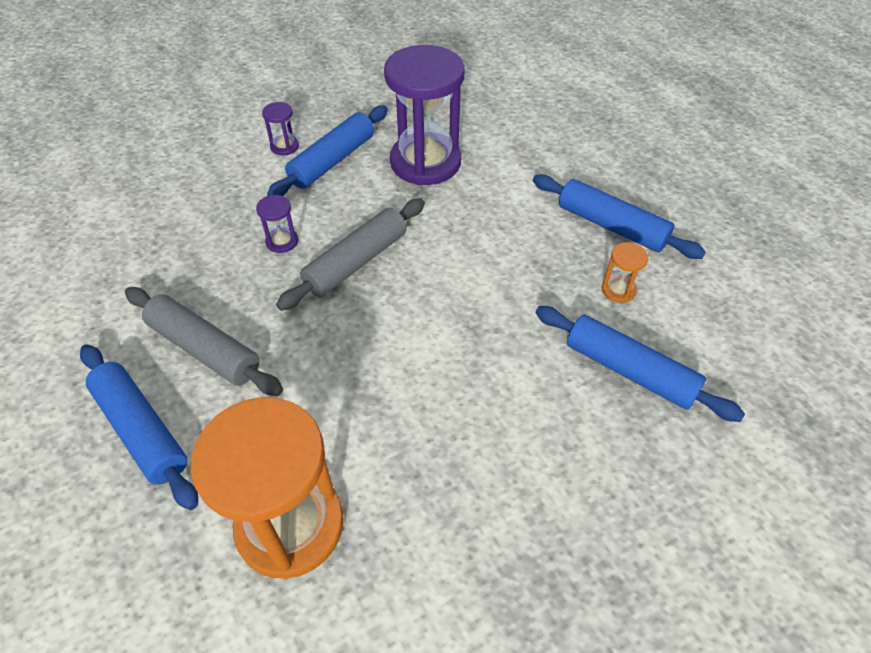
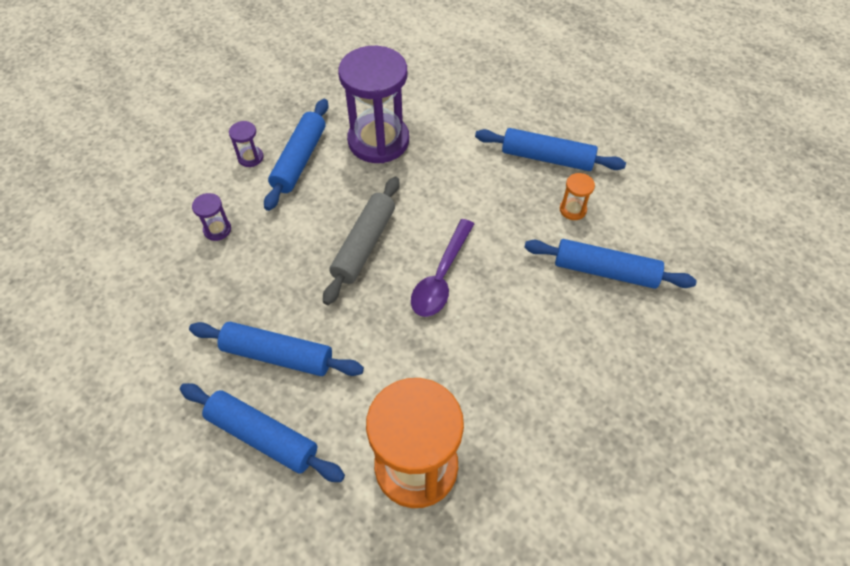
camera: 20 degrees left, 5 degrees up
grey rolling pin [125,287,283,396] -> blue rolling pin [189,322,364,376]
purple hourglass [256,195,298,253] -> purple hourglass moved to [192,193,231,241]
none -> purple spoon [411,219,474,317]

